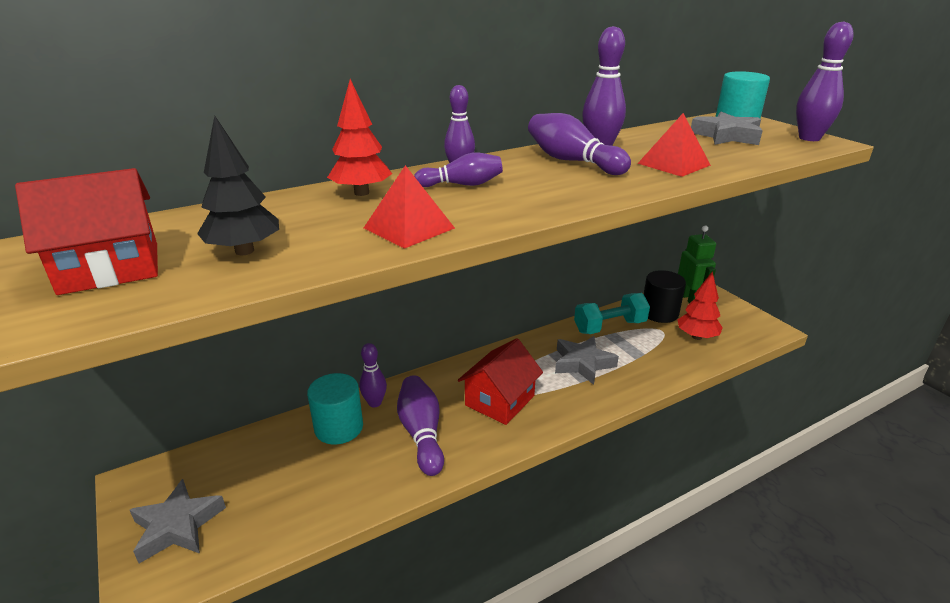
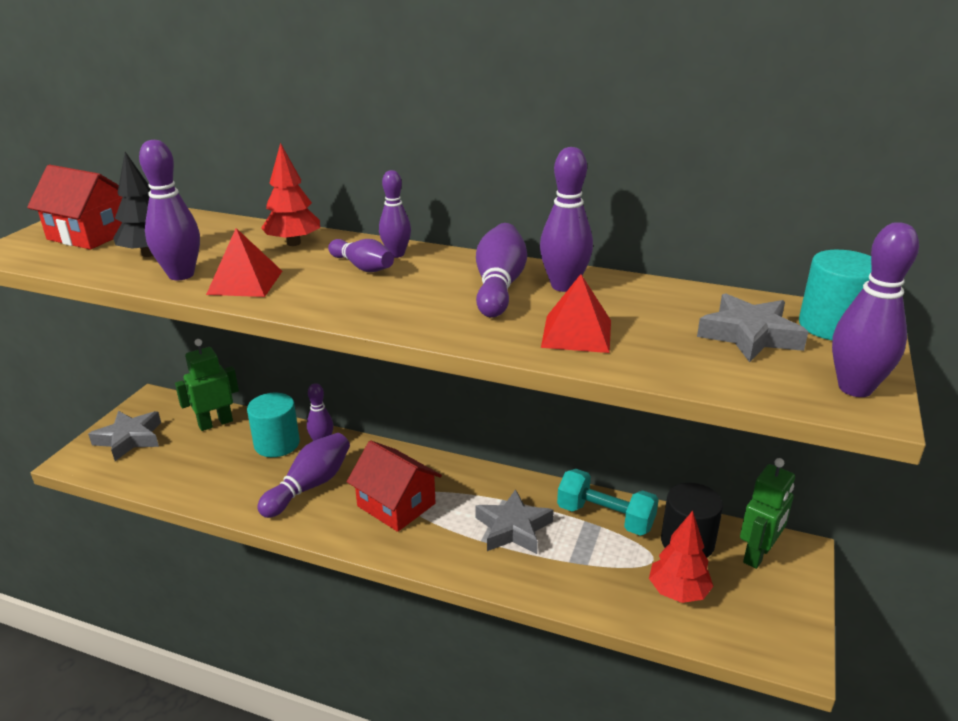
camera: 50 degrees right, 0 degrees up
red house [458,338,543,425] -> red house turned 45 degrees clockwise [347,440,442,532]
none -> purple bowling pin [139,140,200,280]
none -> green robot [175,339,239,431]

